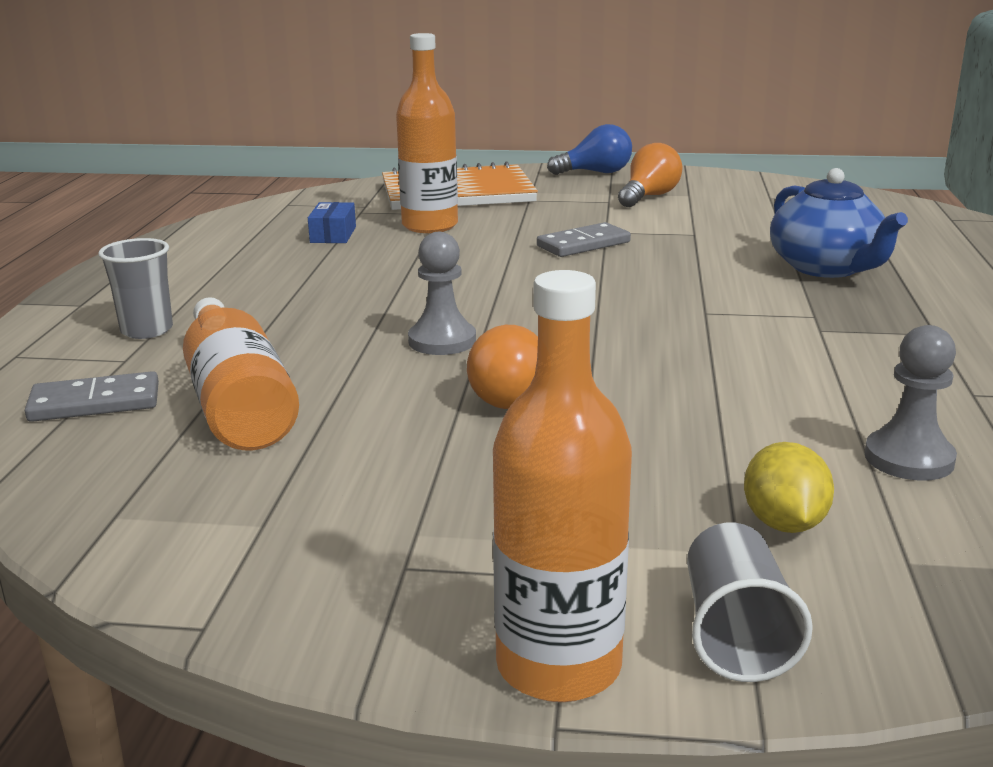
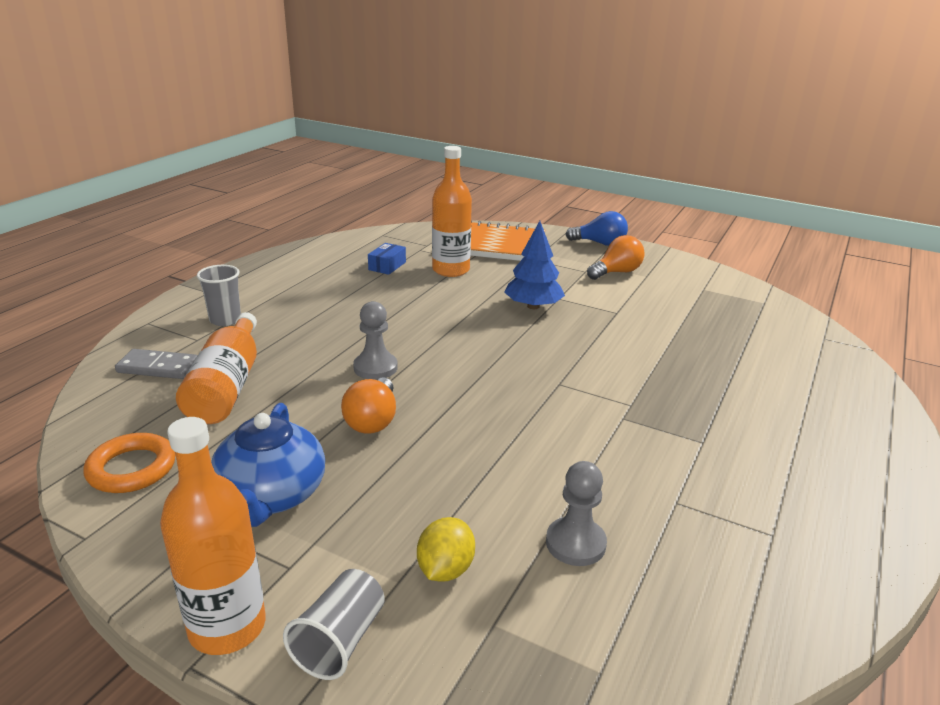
camera: 20 degrees right, 5 degrees up
grey domino [537,222,631,257] -> blue tree [504,221,565,309]
blue teapot [770,168,908,278] -> blue teapot moved to [211,403,325,527]
none -> orange ring [83,433,175,493]

